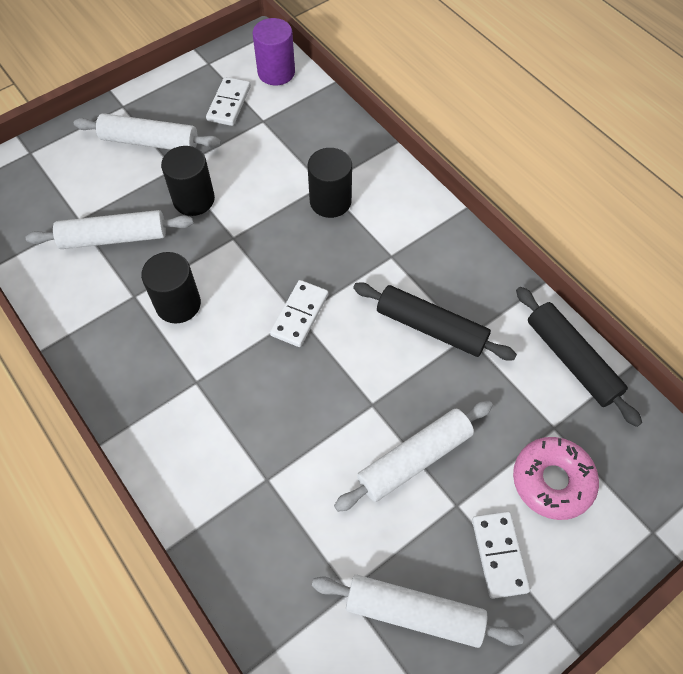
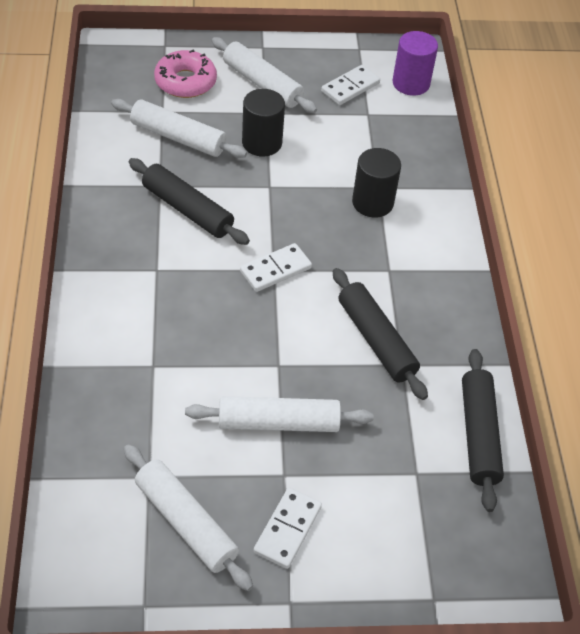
camera: 30 degrees right, 10 degrees down
black cylinder [141,252,201,323] -> black rolling pin [129,158,250,245]
pink donut [513,437,599,520] -> pink donut moved to [154,49,217,98]

